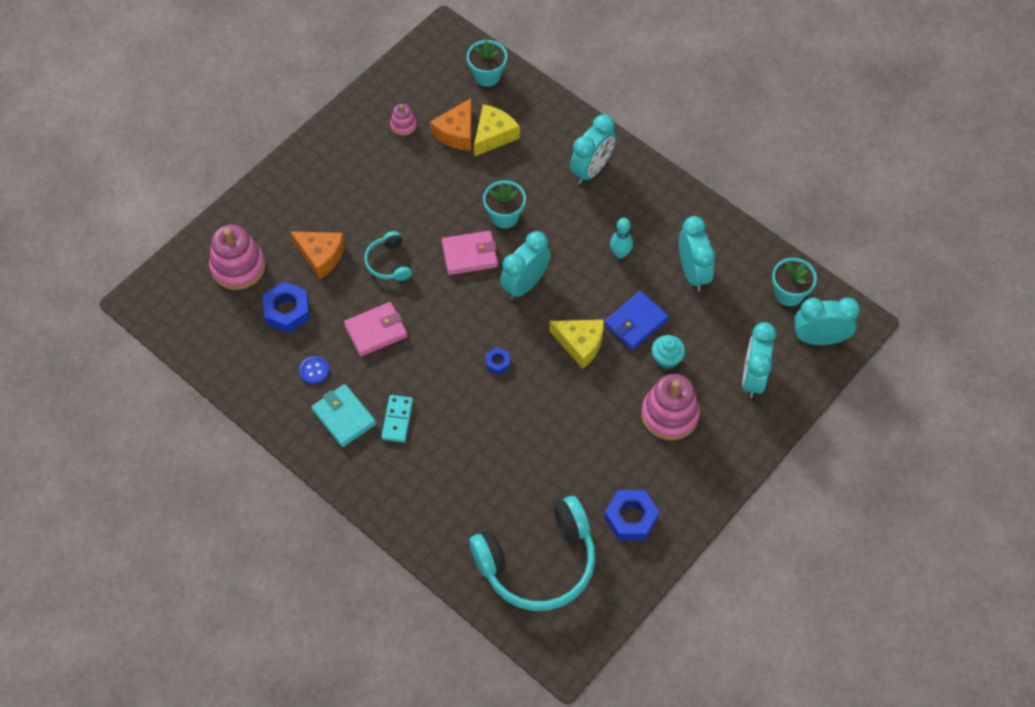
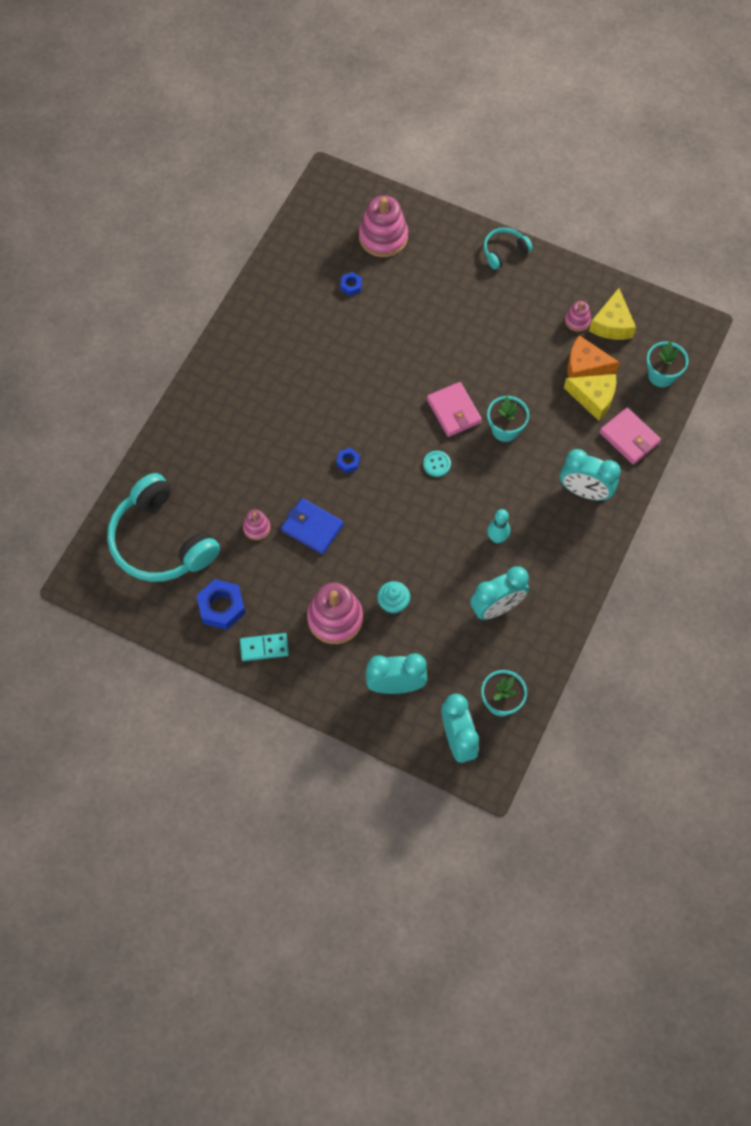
camera: 75 degrees right, 5 degrees up
blue nut [263,282,310,333] -> blue nut [340,272,362,296], size x0.52
orange cheese [290,231,345,280] -> none
blue button [299,356,329,384] -> none
turquoise wallet [311,384,376,447] -> none
pink wallet [344,302,407,356] -> pink wallet moved to [599,408,661,464]
turquoise headphones [364,231,412,281] -> turquoise headphones moved to [483,228,533,270]
turquoise domino [381,395,413,443] -> turquoise domino moved to [240,633,289,661]
turquoise clock [500,231,551,300] -> turquoise button [423,451,451,477]
yellow cheese [549,320,604,369] -> yellow cheese moved to [589,288,636,340]
blue wallet [604,291,669,350] -> blue wallet moved to [281,498,344,554]
none -> pink stacking toy [243,509,270,540]

